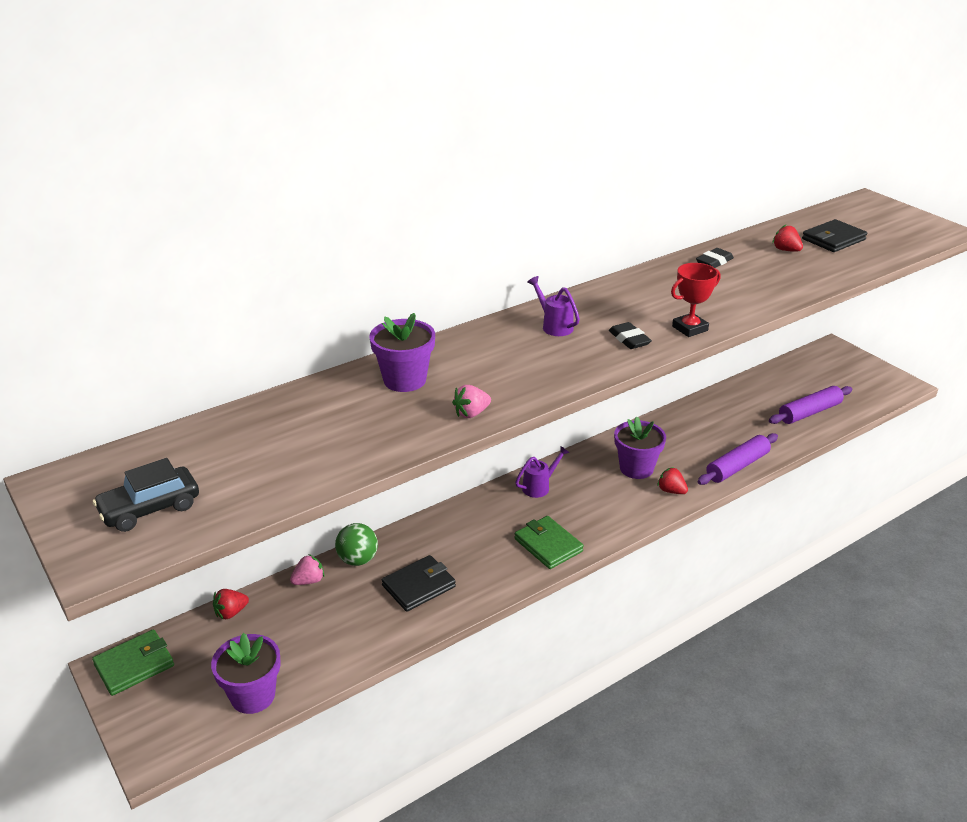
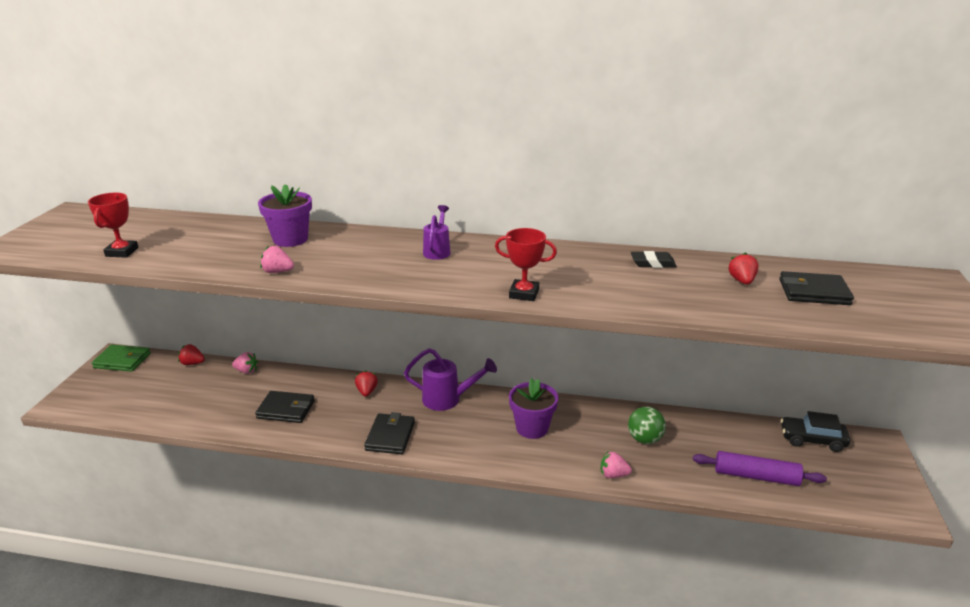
camera: 45 degrees right, 5 degrees down
black car [93,458,199,532] -> black car moved to [781,411,850,452]
purple flower pot [211,633,281,714] -> none
green ball [335,523,378,566] -> green ball moved to [628,407,666,444]
green wallet [514,516,584,569] -> black wallet [364,412,415,454]
purple watering can [515,446,570,498] -> purple watering can [404,348,497,411], size x1.57
black eraser [609,322,652,349] -> none
red strawberry [657,467,688,494] -> red strawberry moved to [355,370,378,397]
purple rolling pin [698,433,778,485] -> pink strawberry [601,452,632,478]
none -> red trophy [88,193,139,258]

